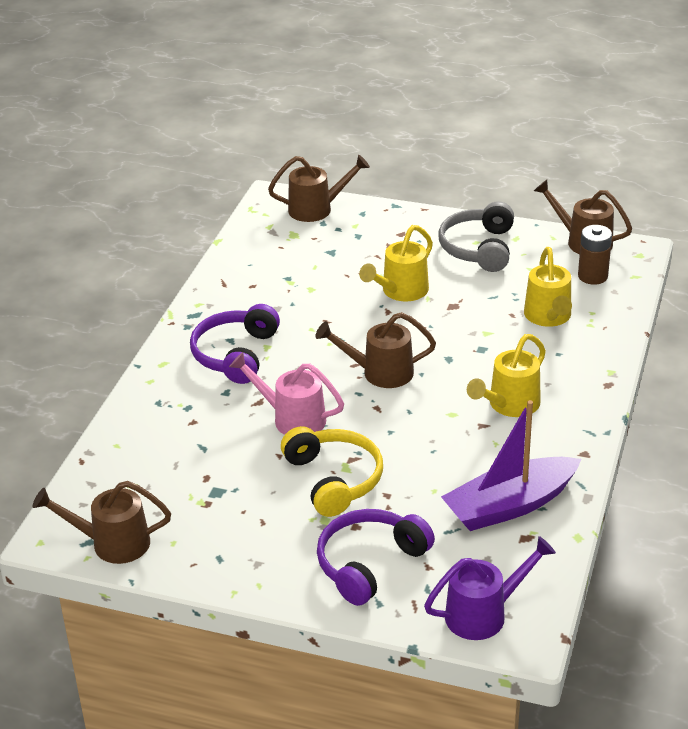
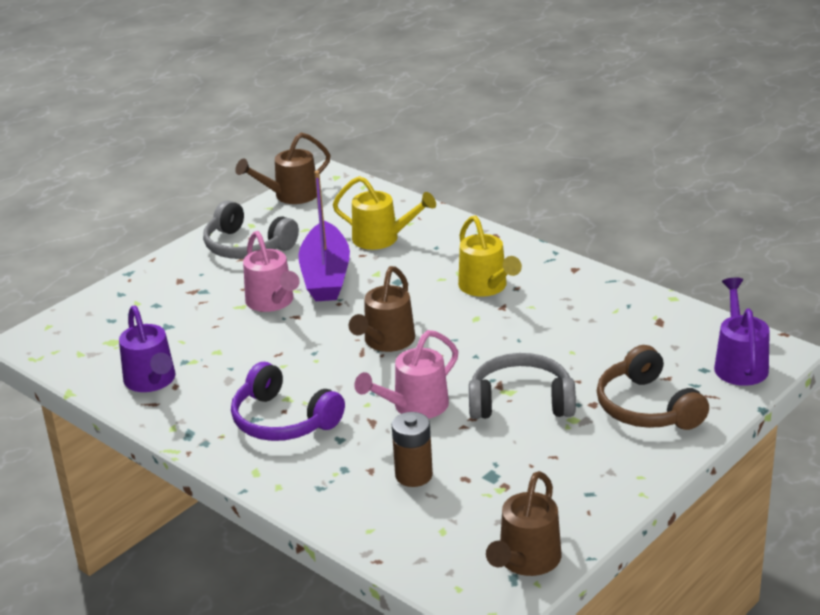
camera: 65 degrees left, 5 degrees down
brown watering can [268,155,370,222] -> none
yellow headphones [281,426,383,517] -> grey headphones [469,353,576,419]
purple headphones [317,509,435,606] -> brown headphones [596,345,709,430]
yellow watering can [359,225,433,302] -> pink watering can [243,231,300,312]
purple boat [441,400,581,531] -> purple boat moved to [298,171,350,301]
brown battery [578,225,612,285] -> brown battery moved to [392,412,433,487]
none -> purple watering can [119,305,175,392]

